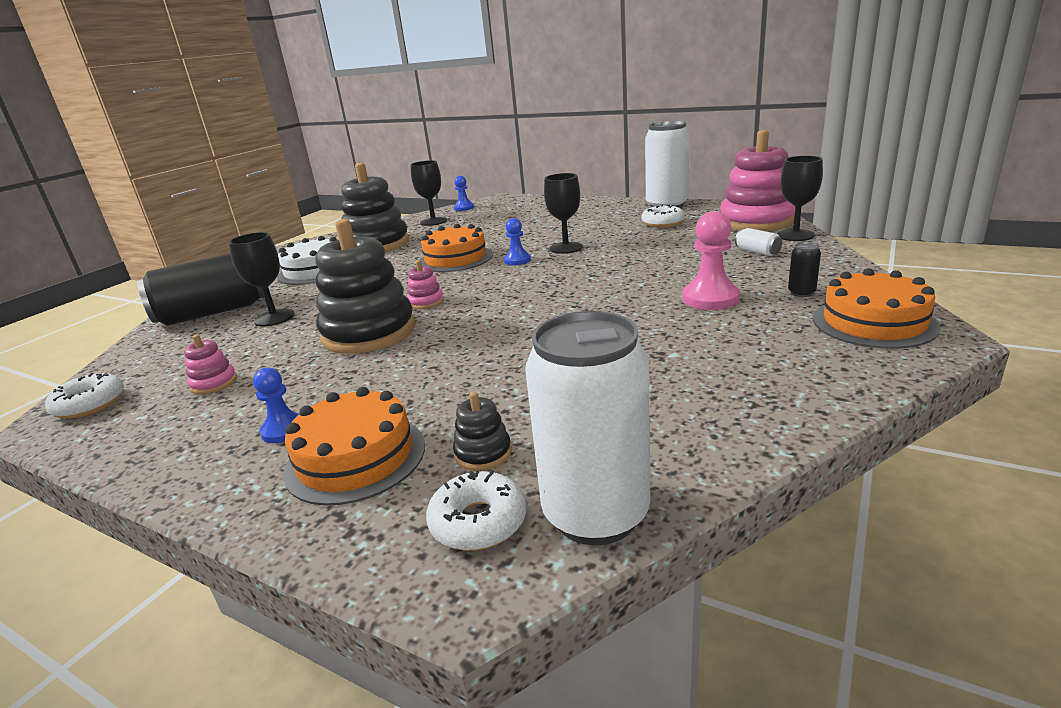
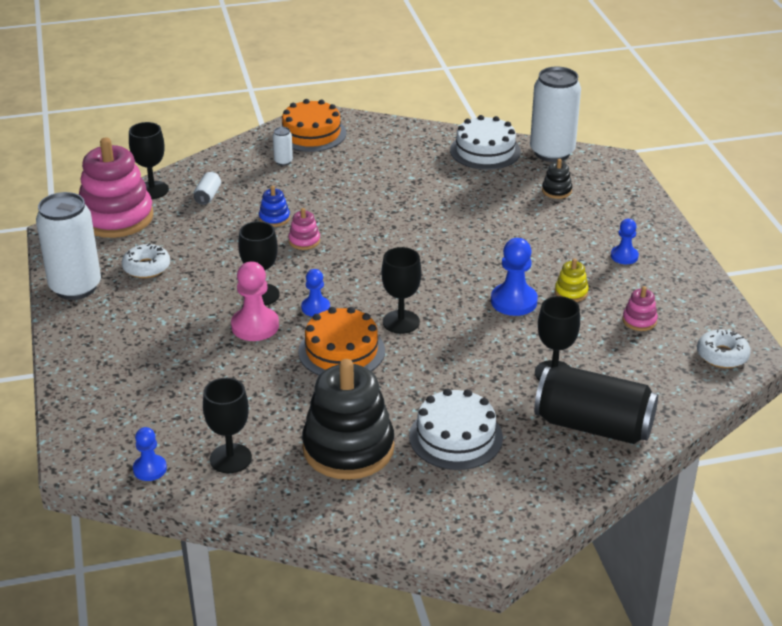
camera: 135 degrees left, 10 degrees up
orange cake [283,387,425,506] -> none
black stacking toy [316,219,416,354] -> blue pawn [491,238,538,316]
pink stacking toy [407,260,444,309] -> pink stacking toy moved to [288,208,320,250]
white donut [426,470,527,551] -> none
pink pawn [682,211,740,310] -> pink pawn moved to [231,261,279,341]
black can [788,242,821,297] -> white can [273,127,293,166]
none -> blue stacking toy [259,186,290,227]
none -> black goblet [381,247,422,334]
none -> white cake [450,115,521,170]
none -> yellow stacking toy [555,258,589,302]

